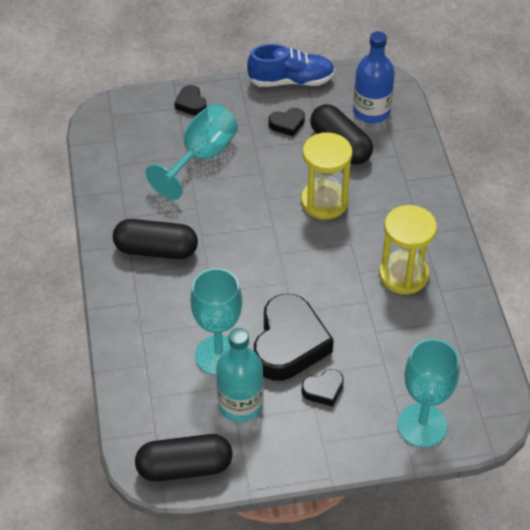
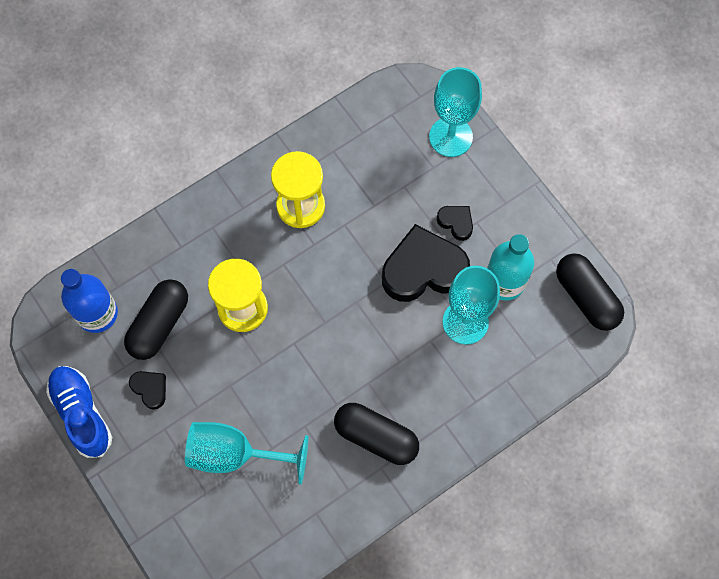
camera: 115 degrees left, 20 degrees up
black capsule [113,219,198,259] -> black capsule turned 45 degrees counterclockwise [334,403,419,465]
black heart [175,85,207,116] -> none

